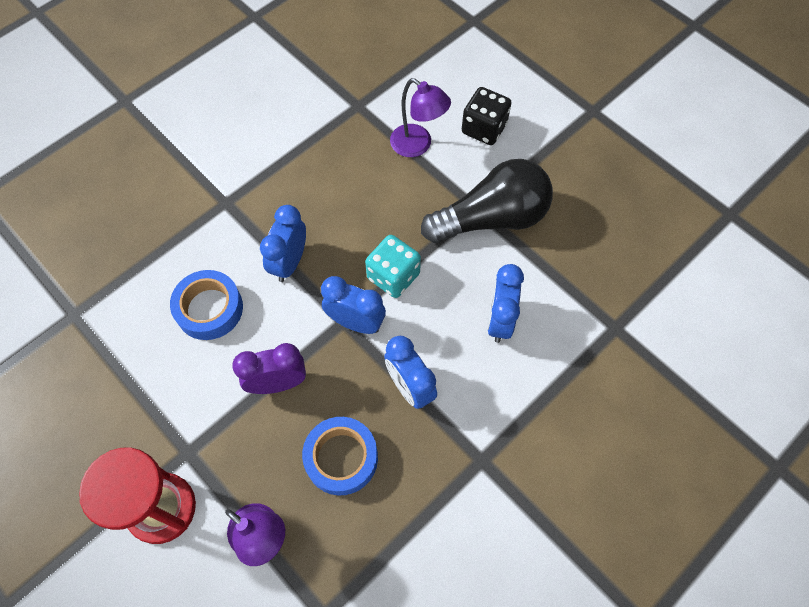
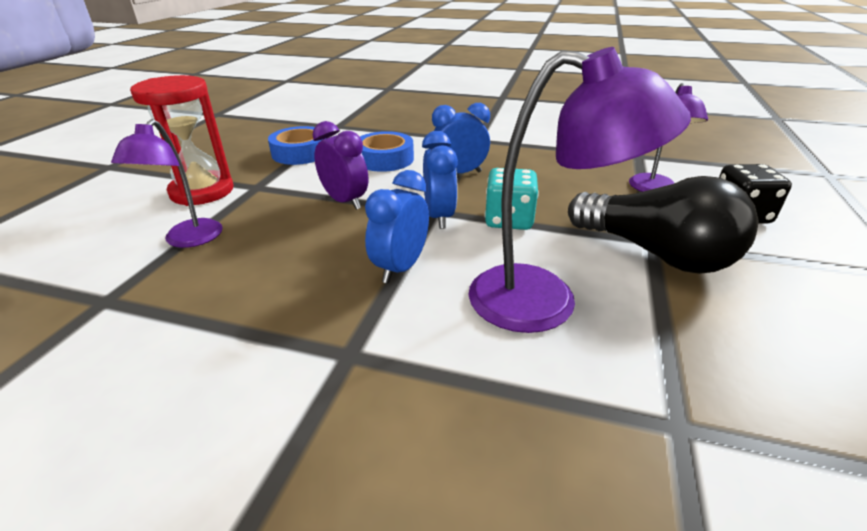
camera: 60 degrees right, 30 degrees down
blue tape [302,417,378,495] -> blue tape moved to [268,126,326,165]
blue clock [487,264,524,343] -> purple lamp [469,47,691,333]

